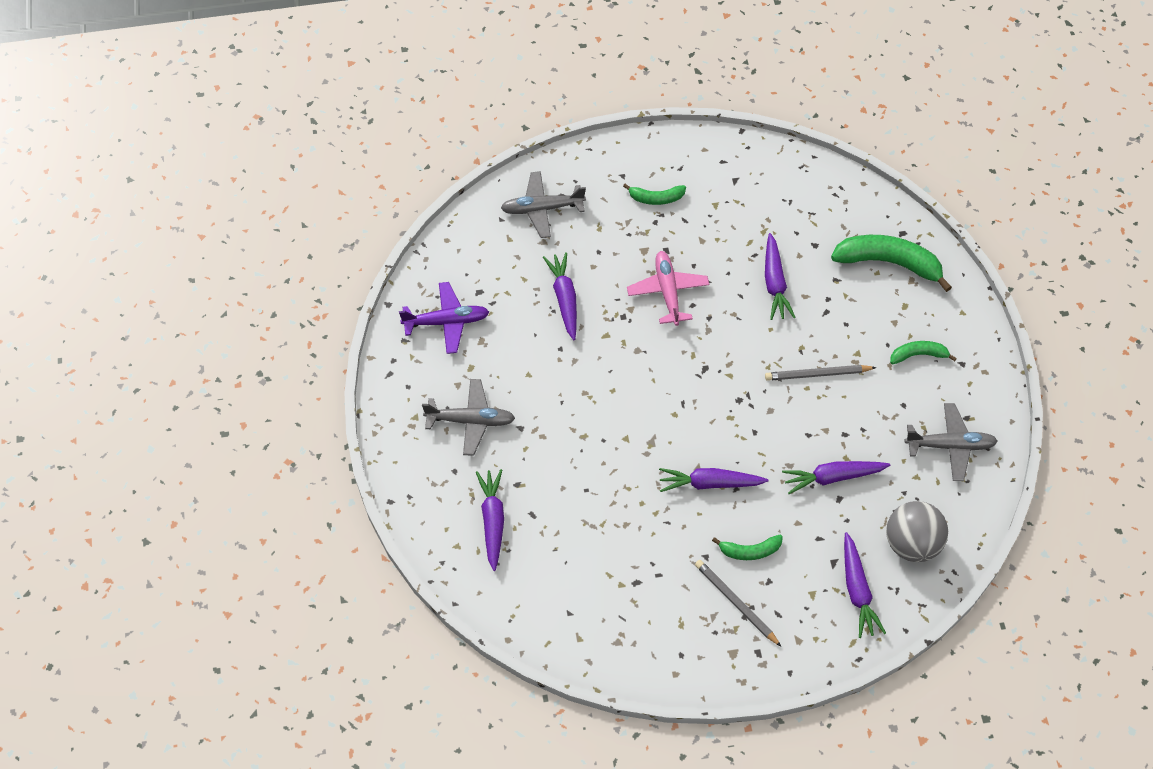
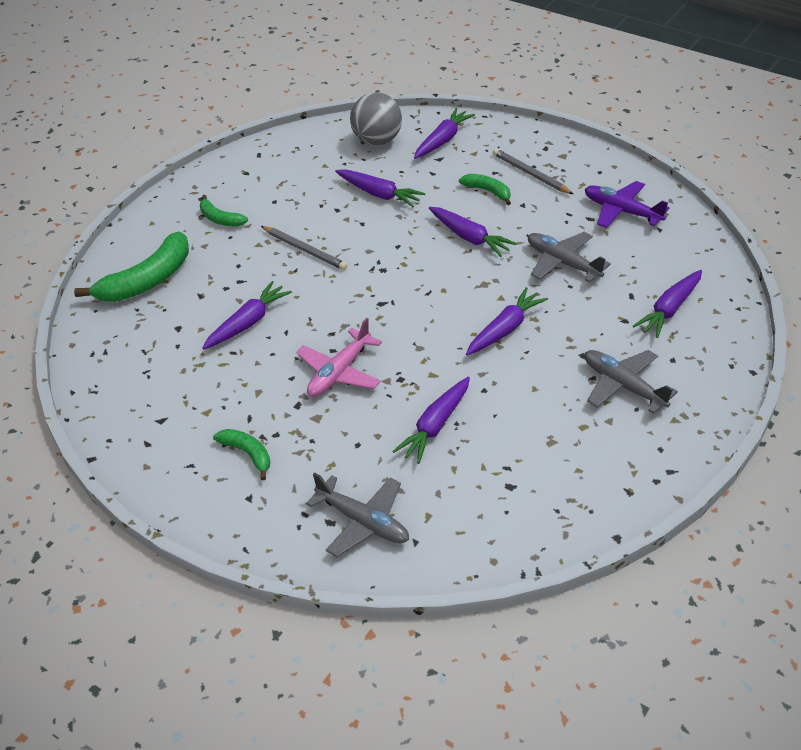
camera: 135 degrees left, 15 degrees down
purple plane [399,282,489,354] -> purple plane moved to [585,181,669,228]
grey pencil [695,560,782,647] -> grey pencil turned 135 degrees clockwise [493,148,573,194]
green banana [831,235,952,292] -> green banana turned 105 degrees counterclockwise [74,231,189,302]
grey plane [905,403,998,481] -> grey plane moved to [528,232,611,282]
none -> purple carrot [466,287,548,355]

